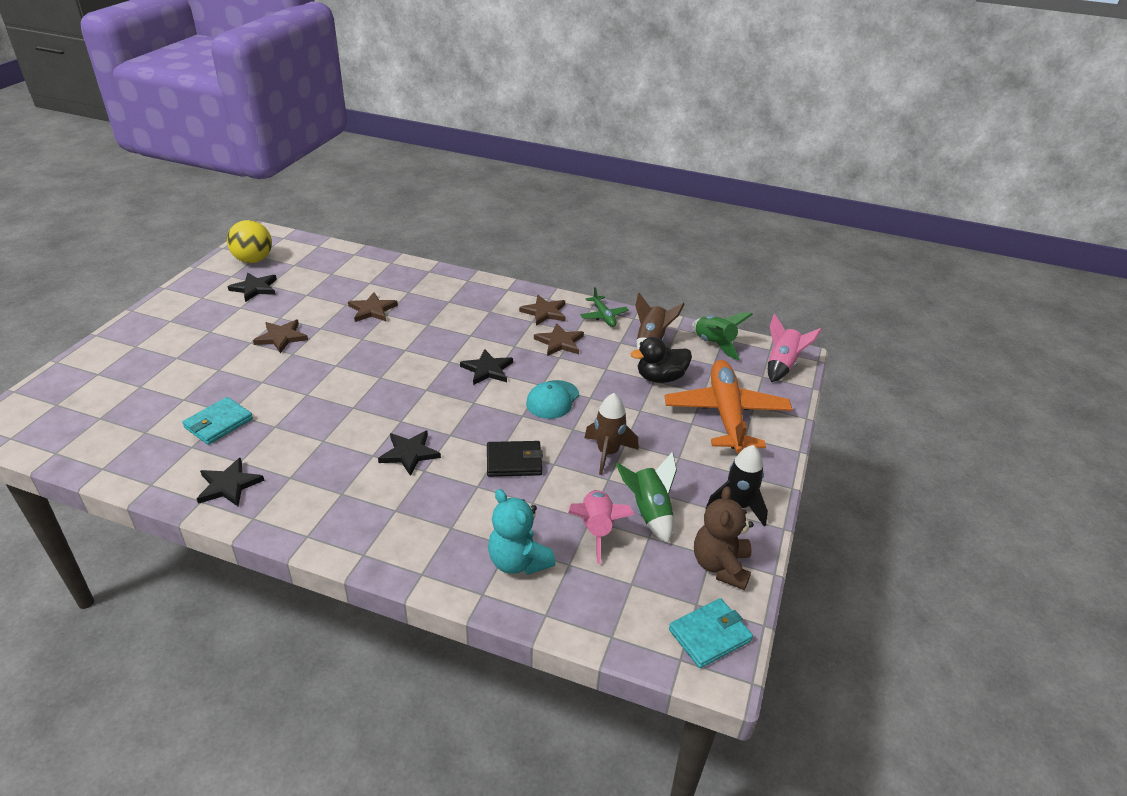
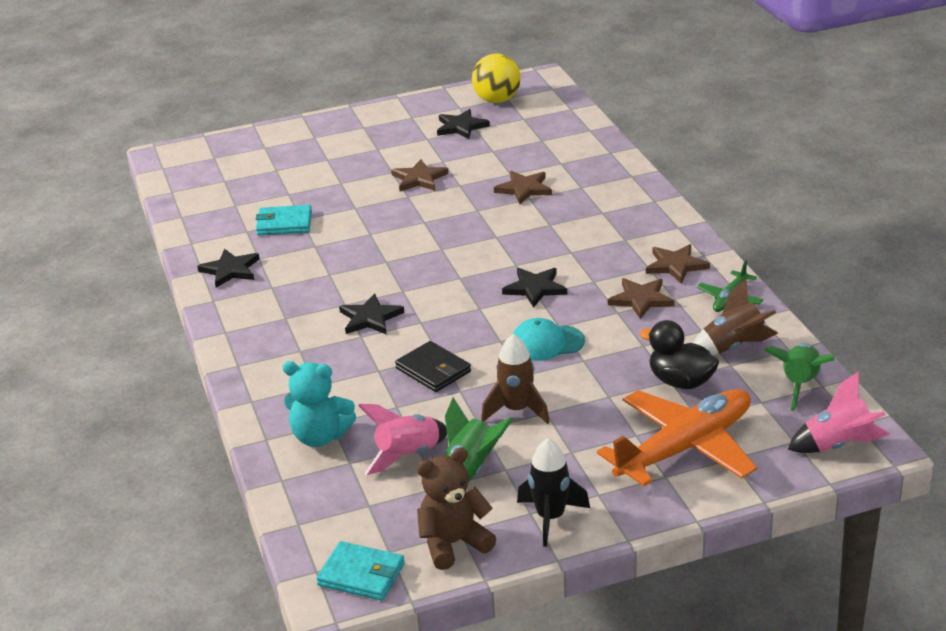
camera: 55 degrees right, 5 degrees down
turquoise teddy bear [488,489,556,575] -> turquoise teddy bear turned 90 degrees counterclockwise [283,361,356,447]

